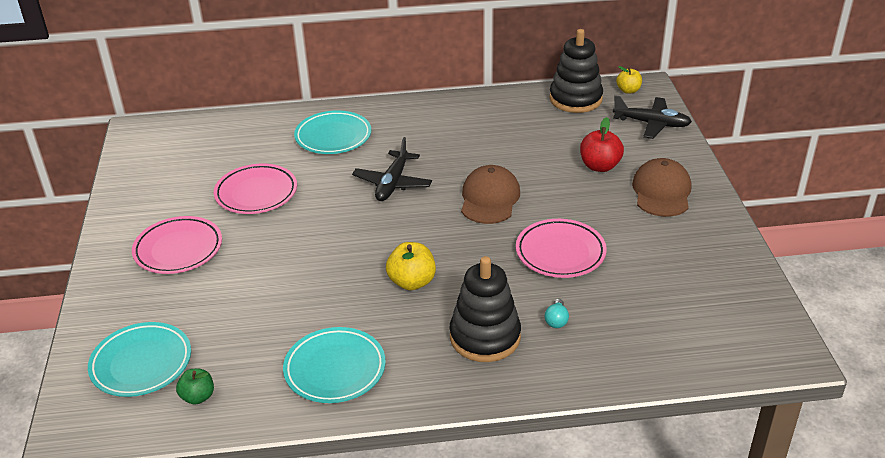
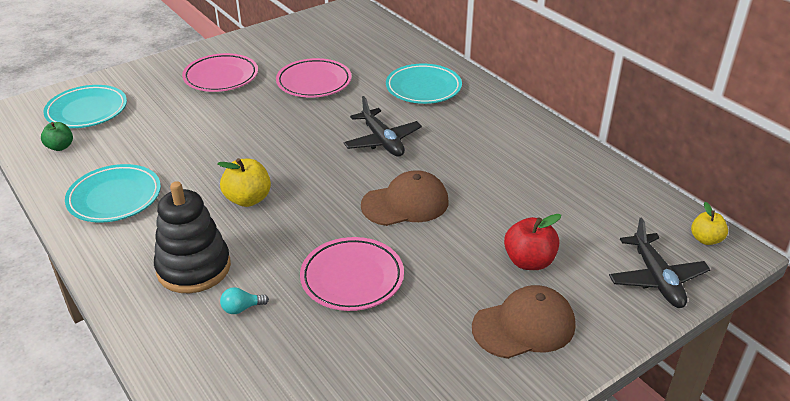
camera: 60 degrees right, 0 degrees up
black plane [352,137,432,201] -> black plane turned 105 degrees counterclockwise [343,96,422,157]
black stacking toy [549,29,603,113] -> none

